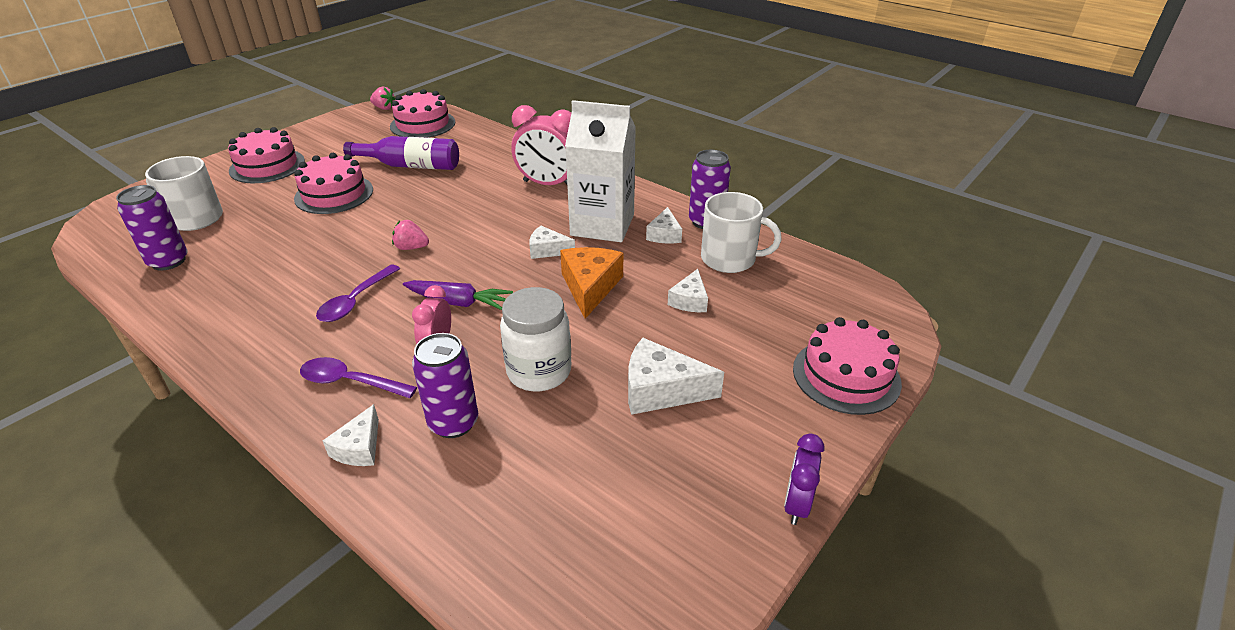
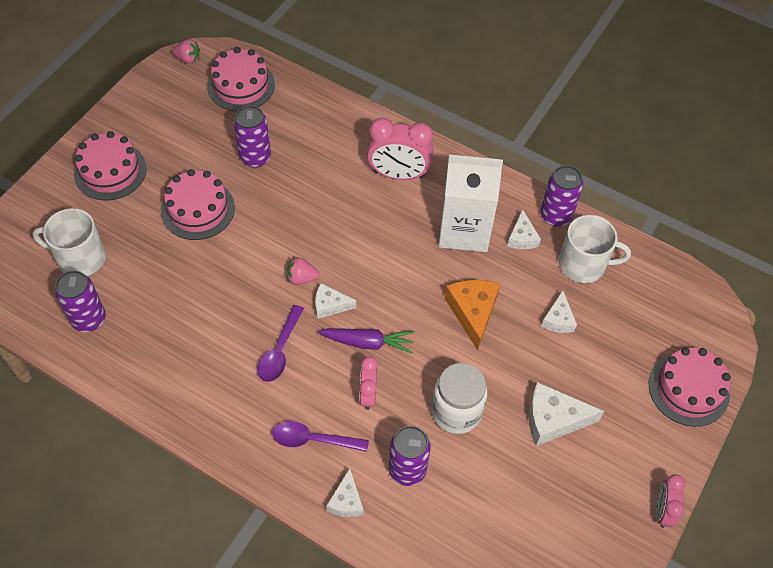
camera: 10 degrees left, 20 degrees up
purple bottle [343,136,459,170] -> purple can [233,105,271,168]
white cheese [529,226,575,259] -> white cheese moved to [315,283,356,319]
purple clock [784,434,824,525] -> pink clock [656,474,685,528]

